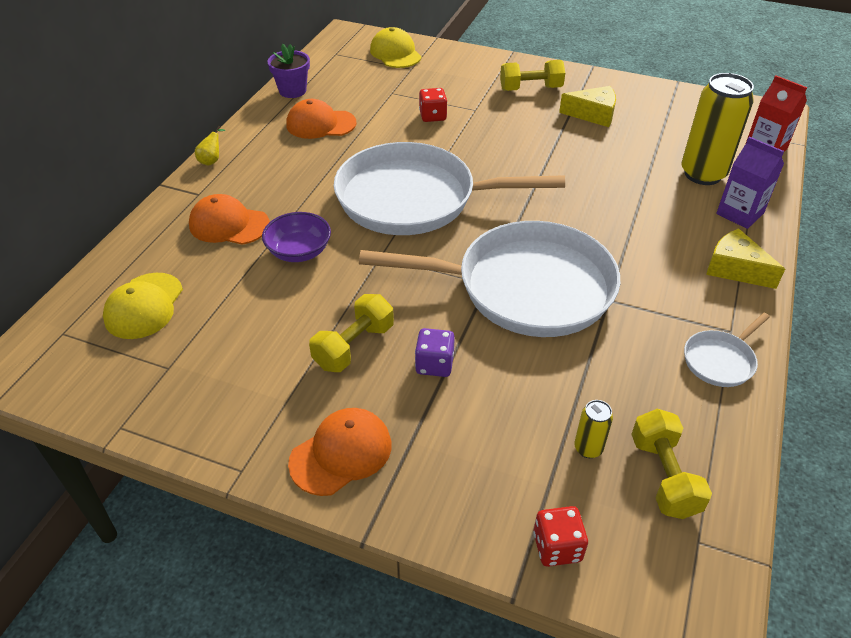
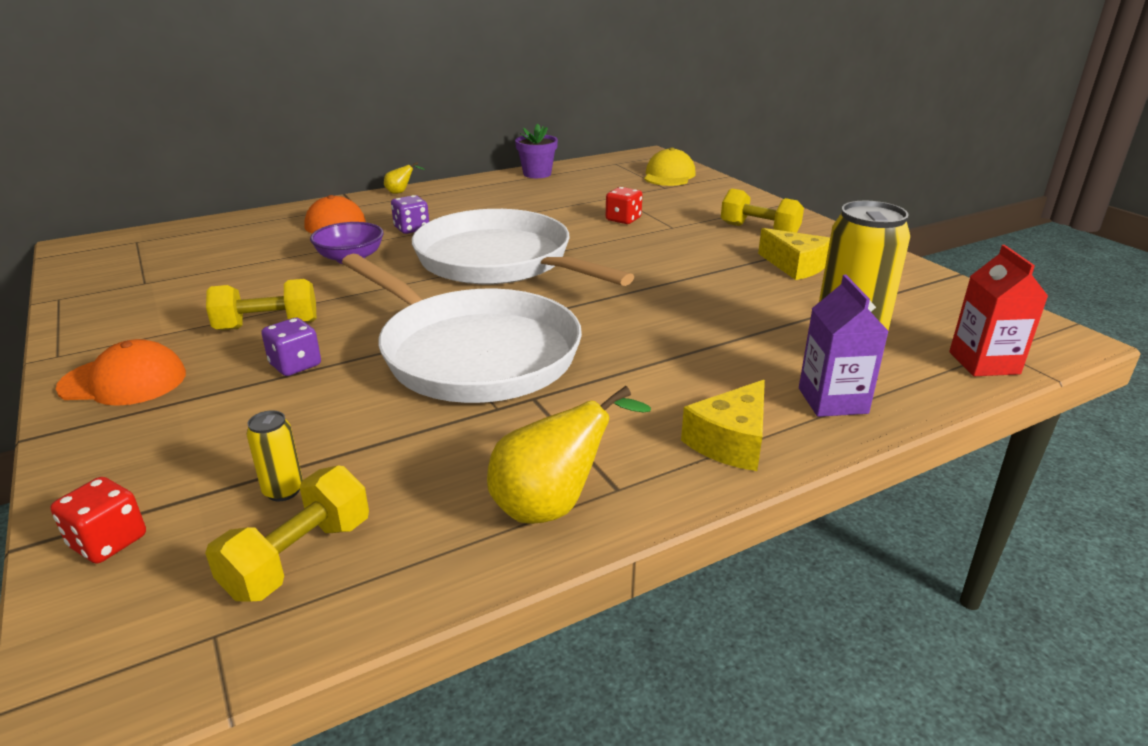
camera: 40 degrees right, 15 degrees down
yellow cap [103,273,183,339] -> none
orange cap [287,99,357,139] -> none
white pan [684,313,770,387] -> yellow pear [487,386,651,524]
yellow cheese [706,228,785,289] -> yellow cheese turned 135 degrees counterclockwise [681,380,765,471]
none -> purple dice [391,195,429,234]

